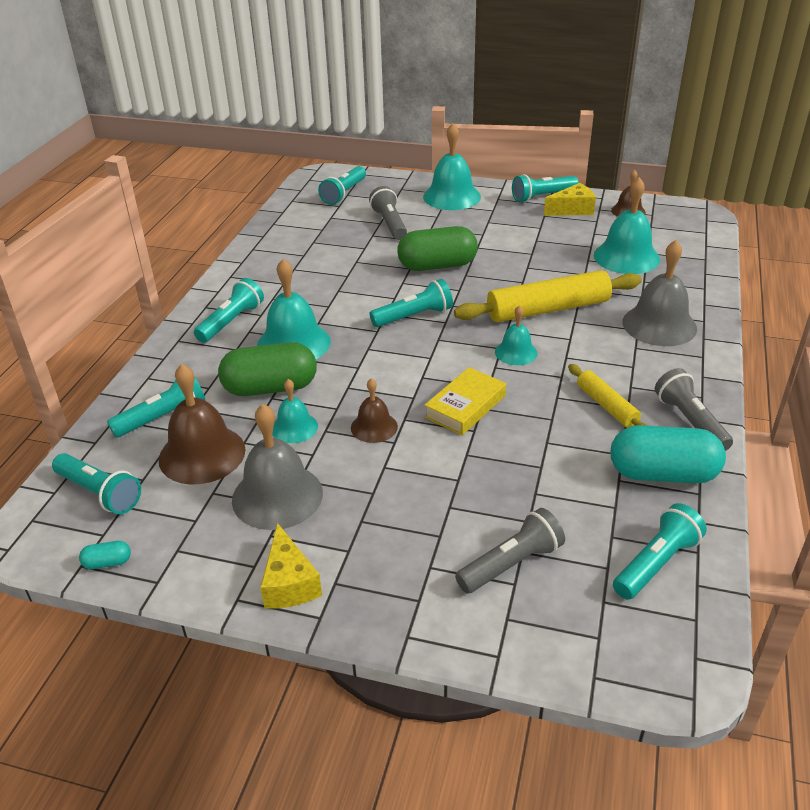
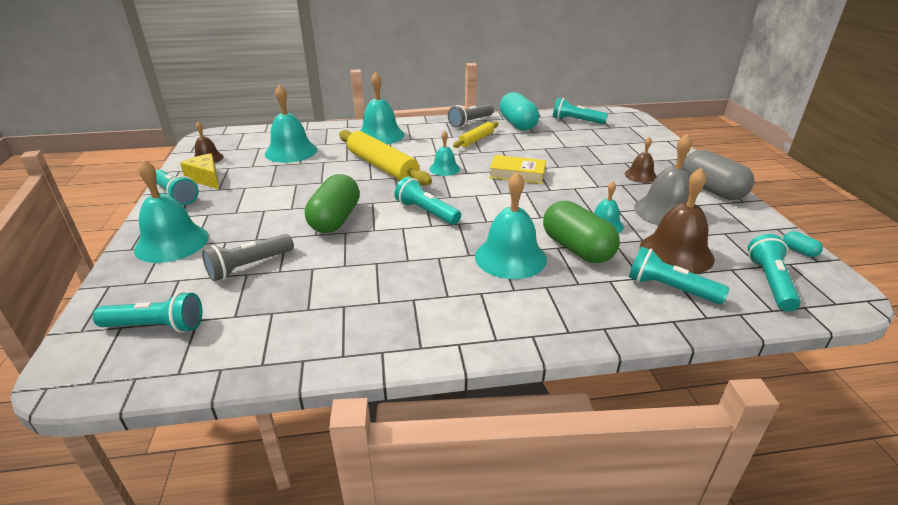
camera: 115 degrees left, 5 degrees down
turquoise flashlight [194,278,264,343] -> none
yellow cheese [260,523,322,609] -> grey capsule [682,150,754,200]
brown bell [351,378,398,443] -> brown bell moved to [625,137,657,183]
green capsule [397,226,478,271] -> green capsule turned 45 degrees clockwise [305,174,360,233]
grey flashlight [455,508,565,594] -> none
grey bell [623,240,697,346] -> turquoise bell [360,72,405,144]

